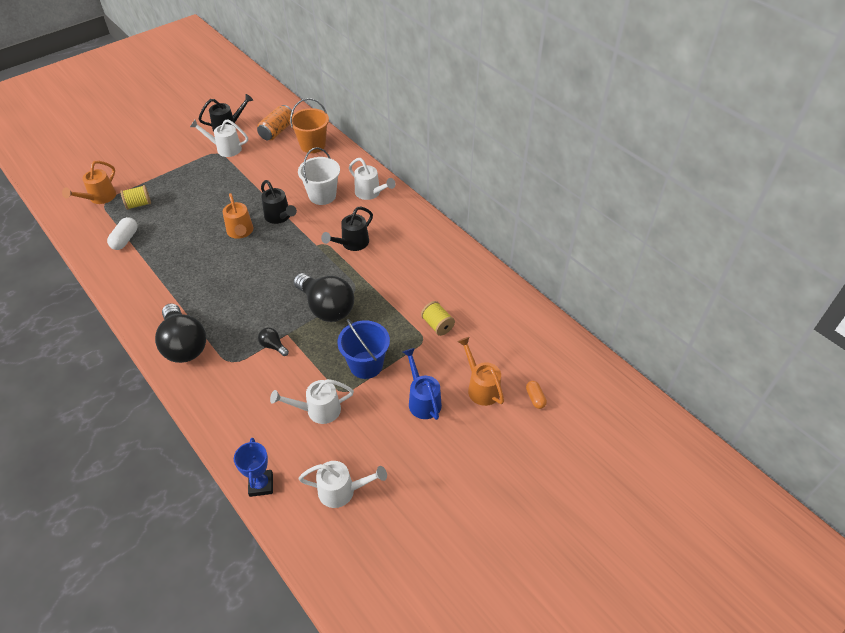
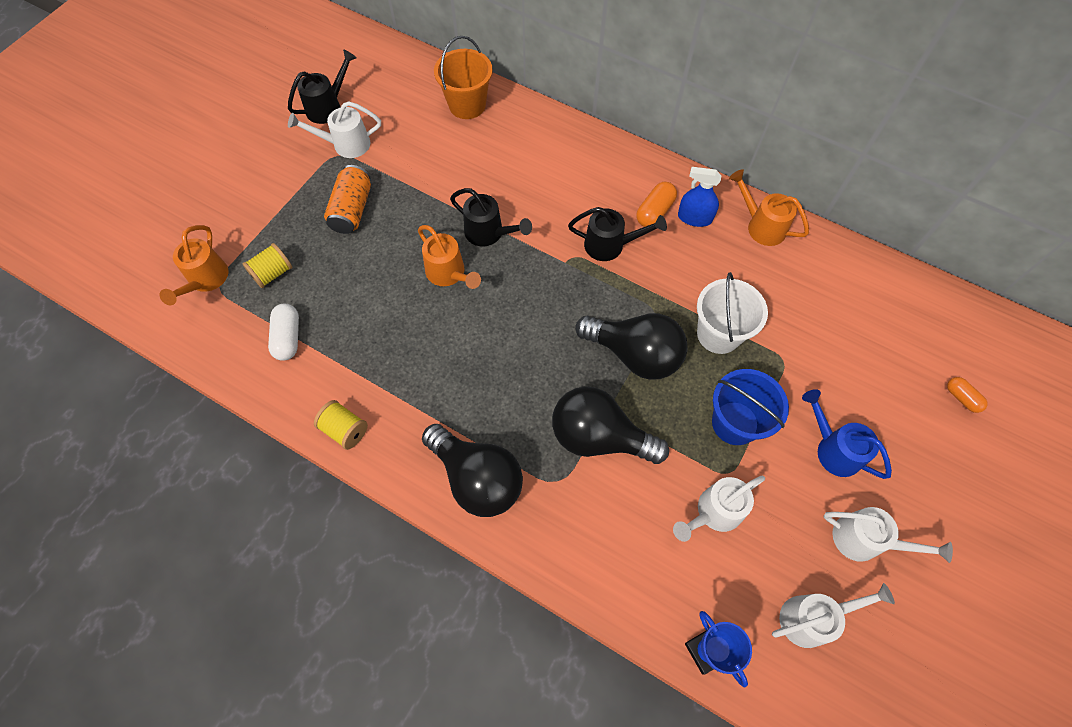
camera: 20 degrees left, 15 degrees up
orange can [257,105,294,140] -> orange can moved to [324,165,371,234]
black light bulb [258,327,289,356] -> black light bulb [552,386,669,464], size x2.31
white bucket [298,147,340,205] -> white bucket moved to [697,272,768,354]
black watering can [321,207,373,251] -> black watering can turned 105 degrees counterclockwise [568,207,667,261]
white watering can [349,158,396,200] -> white watering can moved to [824,507,953,563]
yellow spool [421,301,455,336] -> yellow spool moved to [314,400,368,450]
orange watering can [457,337,504,406] -> orange watering can moved to [729,169,809,246]
none -> orange capsule [636,181,677,227]
none -> blue spray bottle [678,167,721,227]

